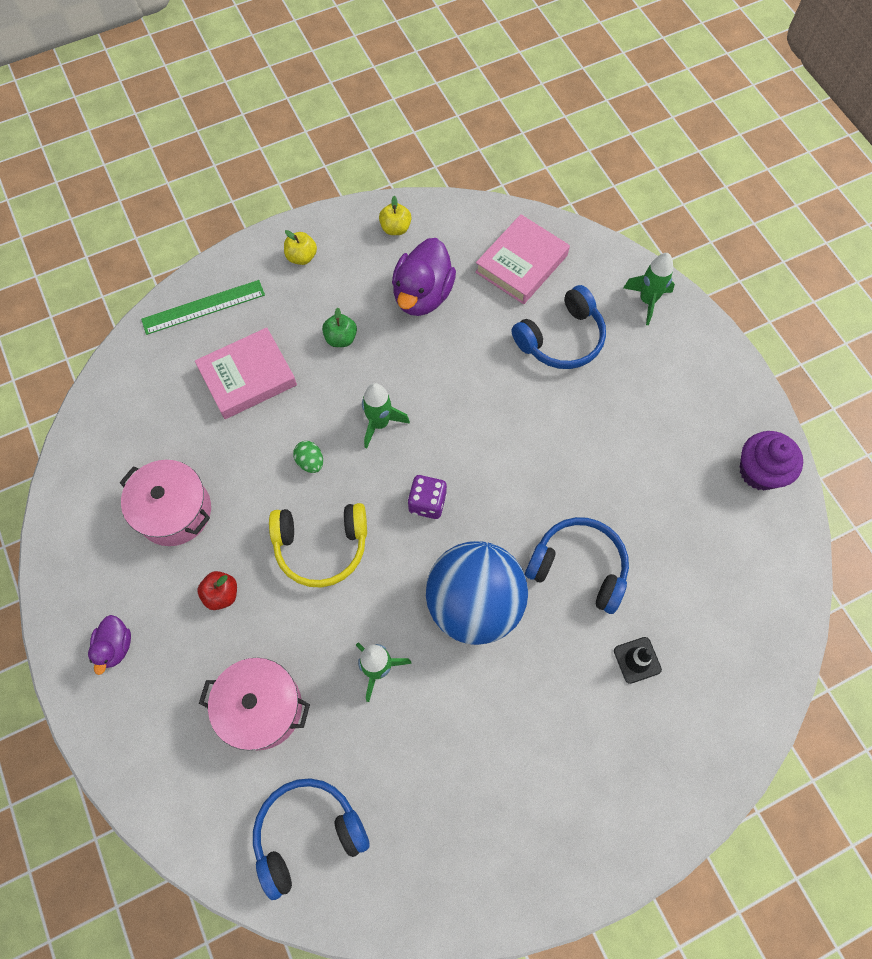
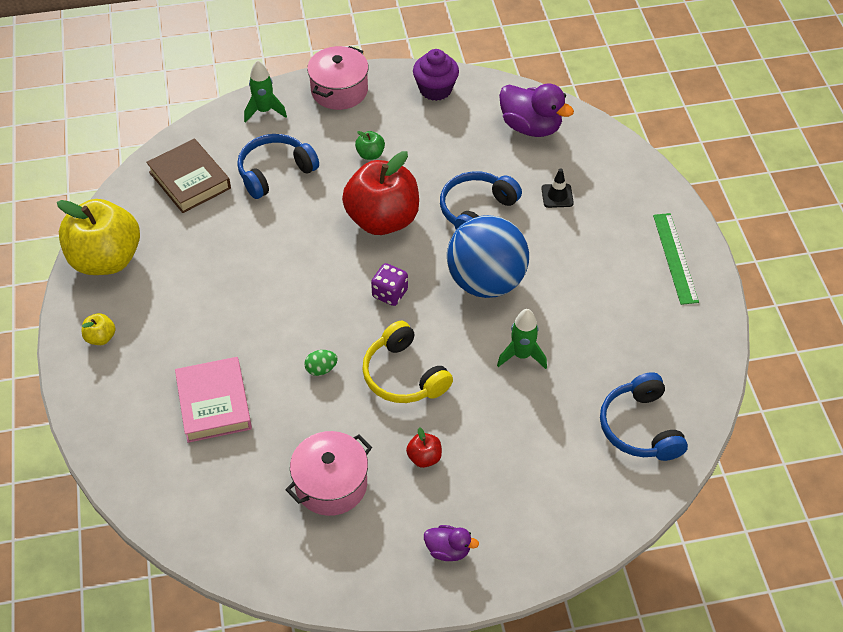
camera: 75 degrees left, 15 degrees down
green ruler [141,280,265,335] -> green ruler moved to [653,213,699,305]
pink pot [199,658,310,750] -> pink pot moved to [307,46,369,110]
yellow headphones [269,503,367,588] -> yellow headphones turned 135 degrees clockwise [362,321,453,403]
green apple [322,308,357,347] -> green apple moved to [355,131,385,160]
green rocket [362,383,410,448] -> none
yellow apple [379,196,412,235] -> yellow apple [57,199,140,275], size x2.47
purple duck [392,238,456,316] -> purple duck moved to [499,83,574,137]
pink book [475,214,570,304] -> brown book [146,138,231,213]
blue headphones [512,285,606,369] -> blue headphones turned 105 degrees counterclockwise [237,134,319,199]
none -> red apple [342,151,419,235]

